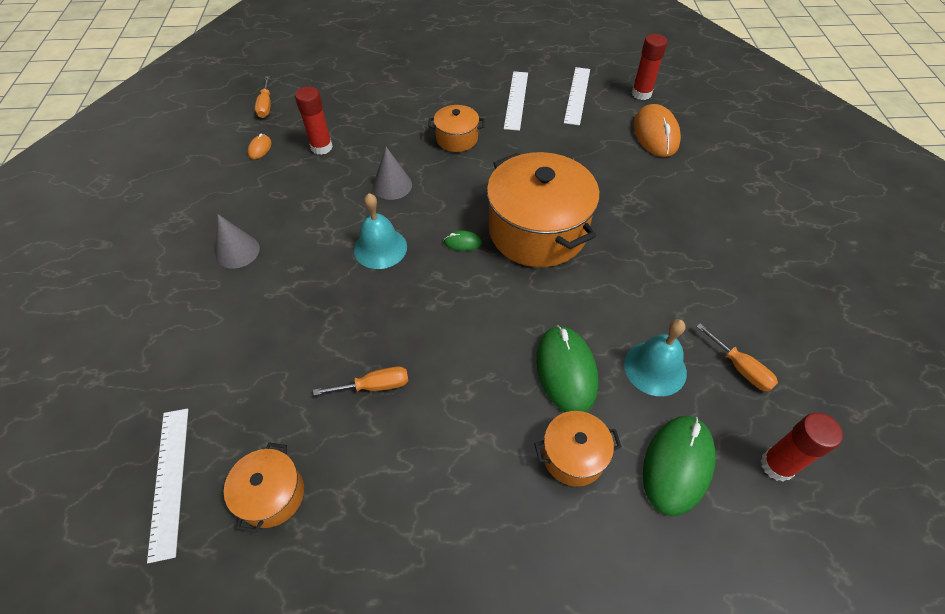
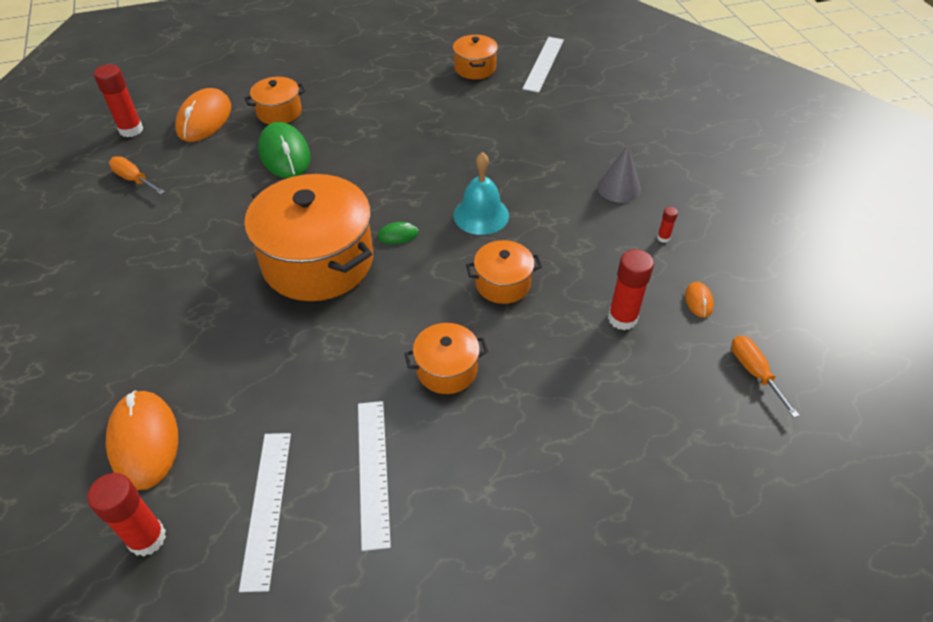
camera: 165 degrees right, 5 degrees down
white ruler [147,409,188,563] -> white ruler turned 45 degrees clockwise [523,37,564,93]
orange screwdriver [313,366,408,396] -> none
grey cone [373,147,412,200] -> orange pot [466,240,542,304]
turquoise bell [624,319,687,396] -> none
green mouse [643,416,716,516] -> orange mouse [175,88,231,142]
none -> red glue stick [657,207,678,243]

